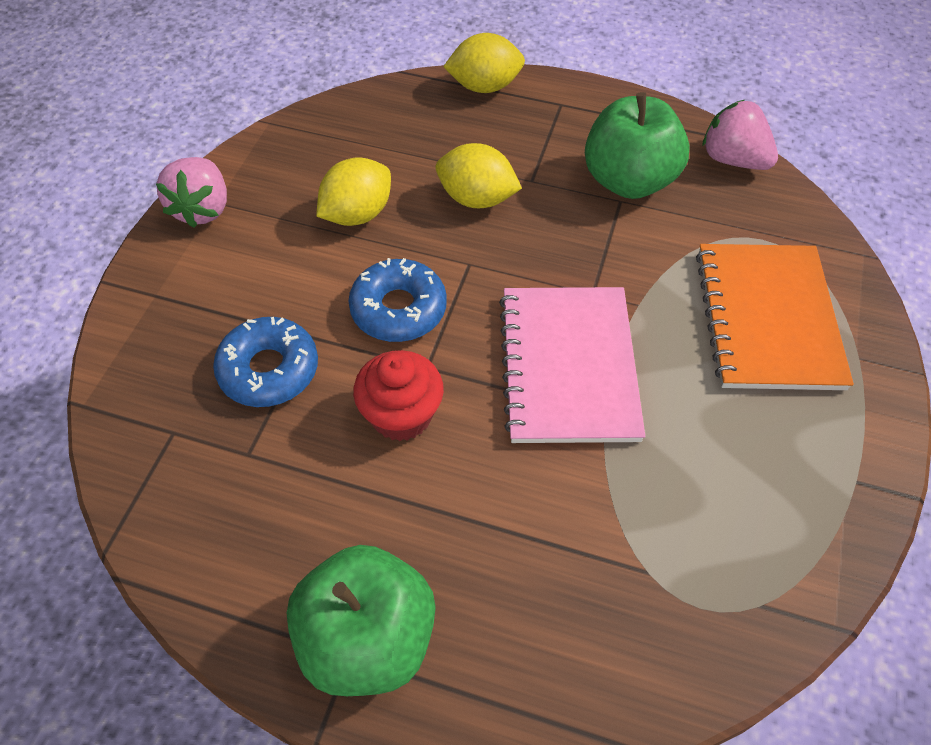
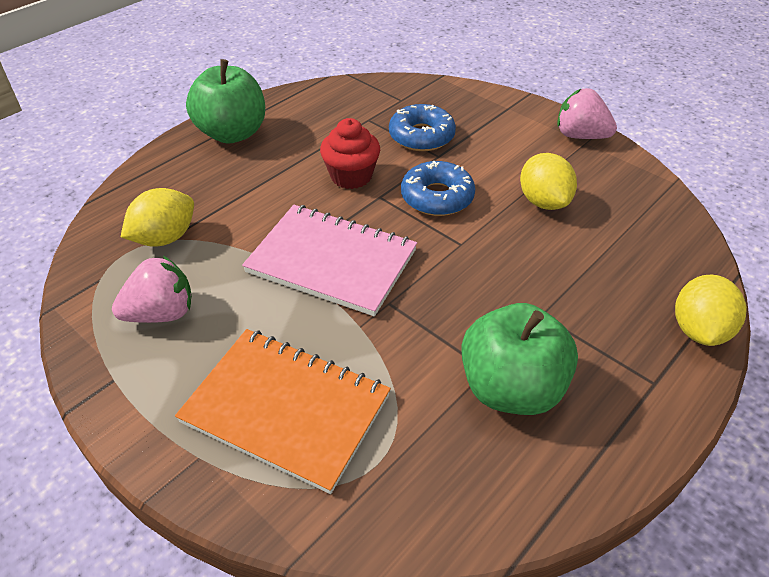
camera: 115 degrees right, 10 degrees down
yellow lemon [436,143,522,208] -> yellow lemon moved to [121,188,194,247]
pink strawberry [702,100,778,170] -> pink strawberry moved to [112,256,192,323]

